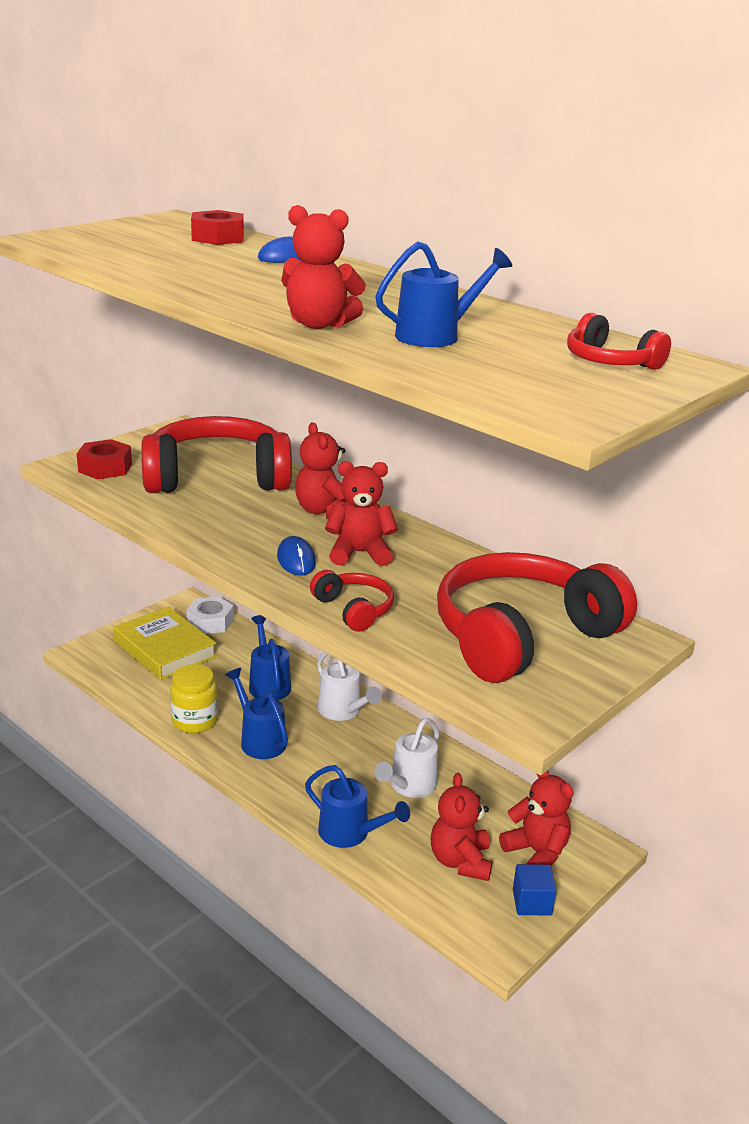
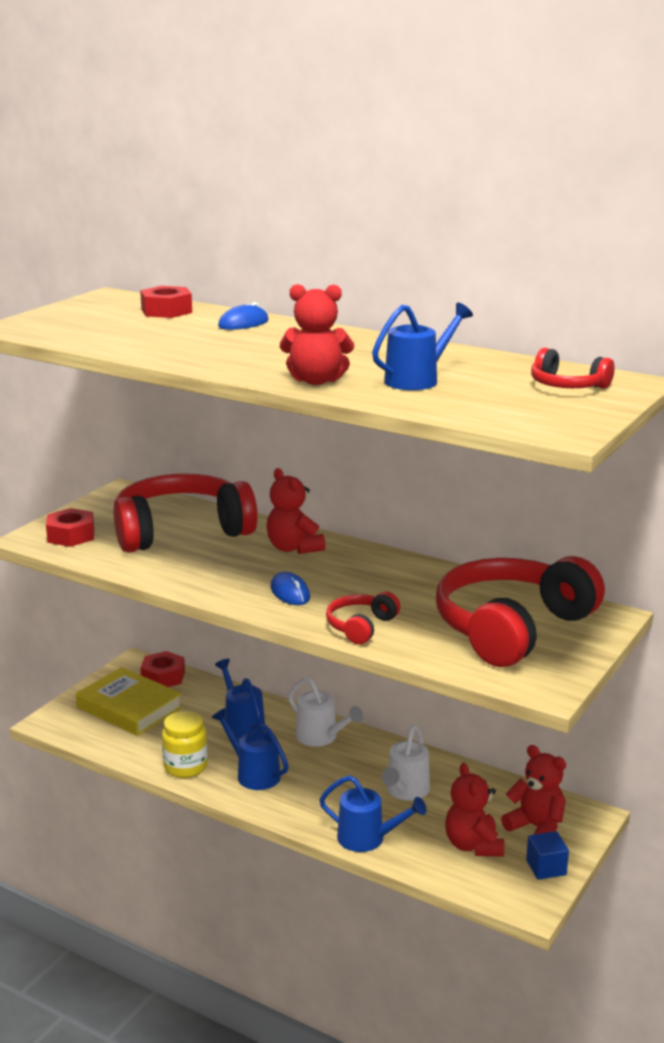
camera: 10 degrees left, 5 degrees down
white nut [186,596,234,634] -> red nut [140,651,185,687]
red headphones [310,570,394,632] -> red headphones turned 105 degrees counterclockwise [326,592,400,644]
red teddy bear [325,461,398,566] -> none

